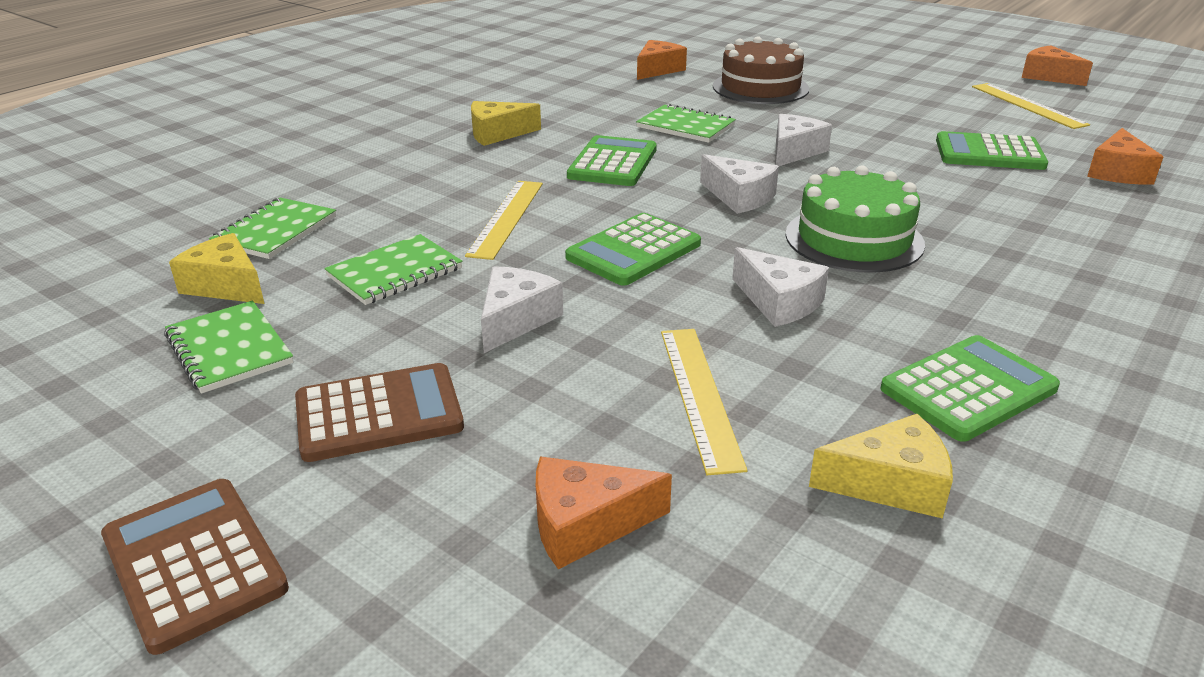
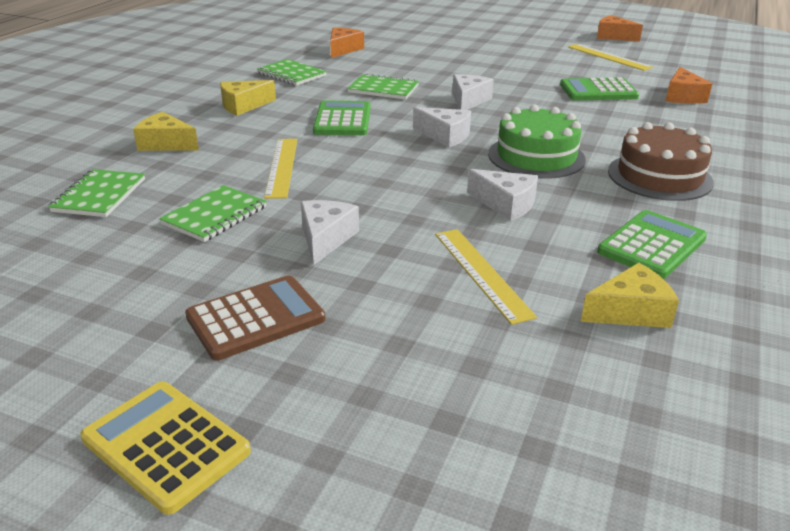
camera: 15 degrees left, 0 degrees up
brown calculator [101,479,289,655] -> yellow calculator [80,381,251,515]
green notebook [164,301,293,394] -> green notebook moved to [257,59,327,86]
yellow cheese [169,233,265,304] -> yellow cheese moved to [133,112,199,151]
orange cheese [536,457,672,570] -> none
green calculator [565,213,701,286] -> none
brown cake [713,36,809,104] -> brown cake moved to [608,122,714,201]

